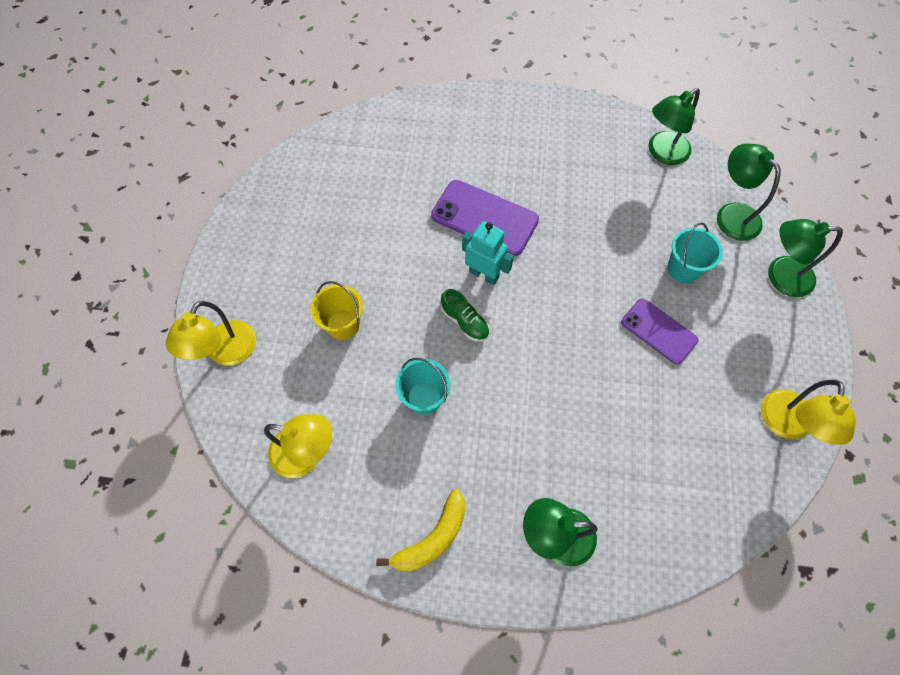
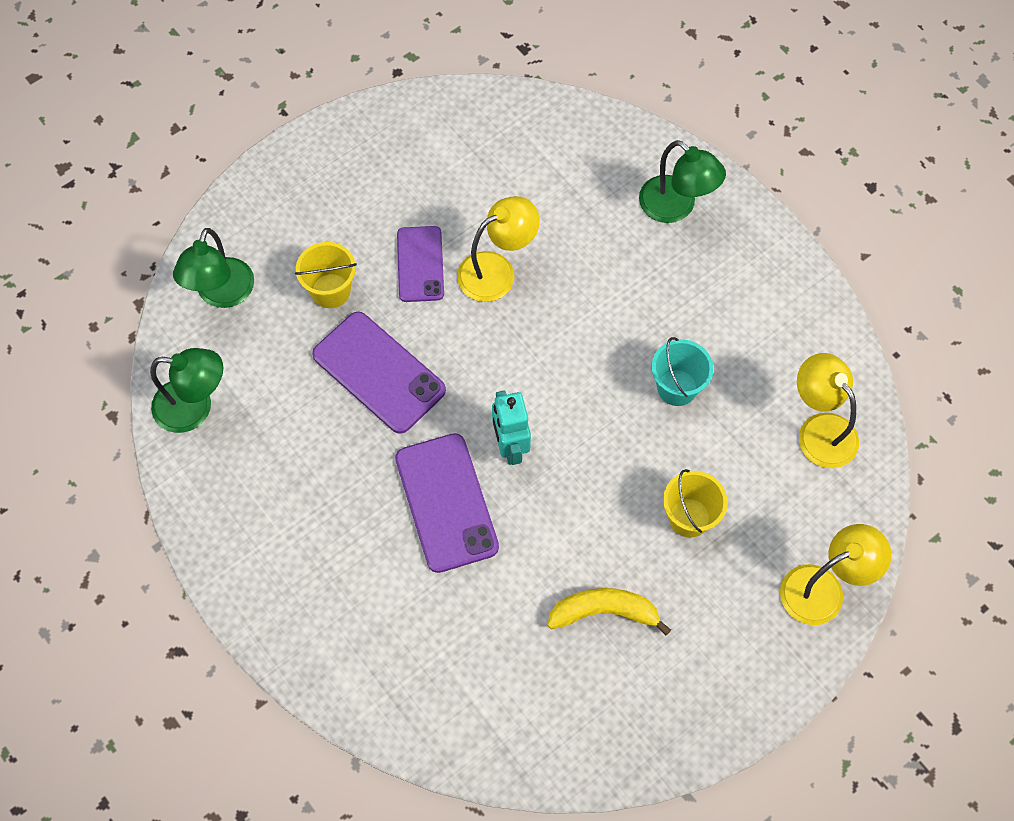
camera: 135 degrees left, 0 degrees up
yellow banana [376,489,466,571] -> yellow banana moved to [547,588,671,635]
green shoe [441,289,490,342] -> none
turquoise bucket [668,222,723,283] -> yellow bucket [295,242,357,308]
yellow lamp [761,380,856,445] -> yellow lamp moved to [457,196,540,302]
green lamp [768,219,843,297] -> none
none -> purple phone [312,312,446,434]

